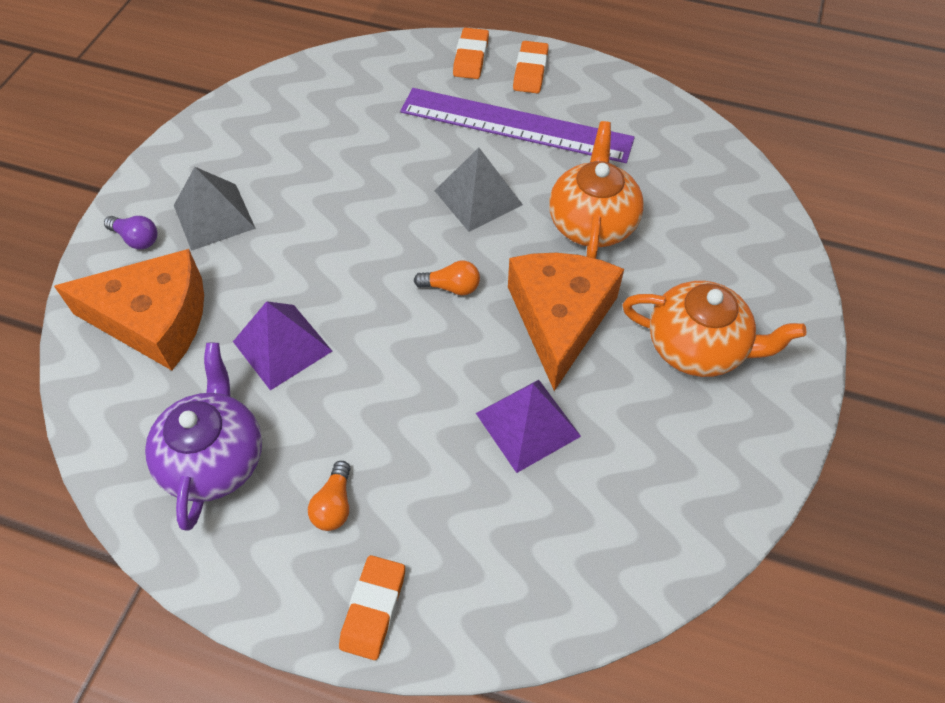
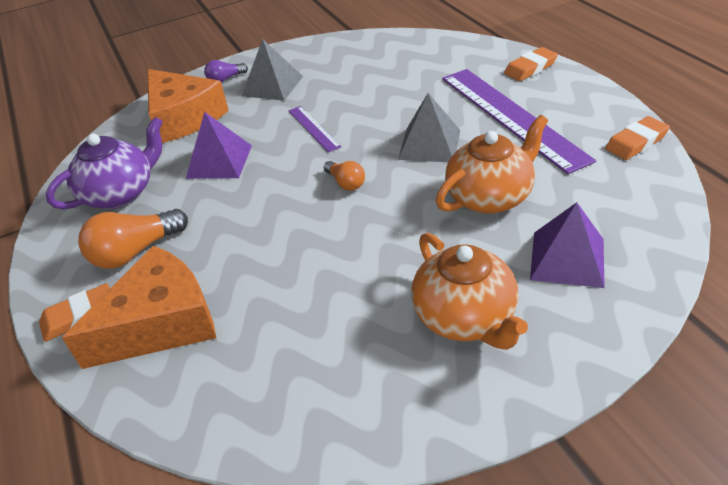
camera: 50 degrees right, 15 degrees down
purple light bulb [104,216,157,249] -> purple light bulb turned 75 degrees clockwise [204,60,248,83]
orange light bulb [308,461,351,531] -> orange light bulb [78,209,188,269], size x1.76
purple pyramid [476,380,581,473] -> purple pyramid moved to [530,202,605,288]
orange cheese [508,253,624,391] -> orange cheese moved to [62,246,216,369]
orange eraser [513,41,549,93] -> orange eraser moved to [605,116,670,160]
none -> purple ruler [288,106,341,152]

